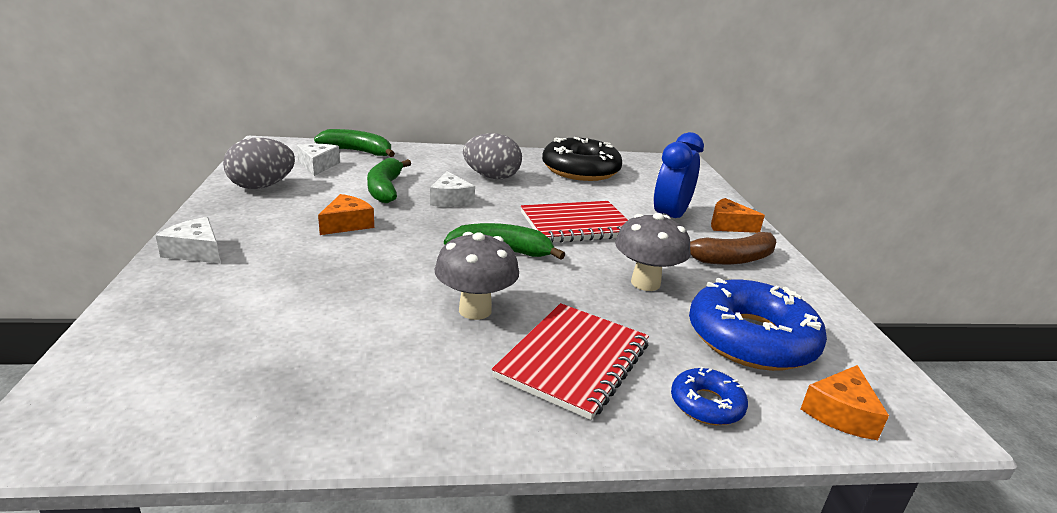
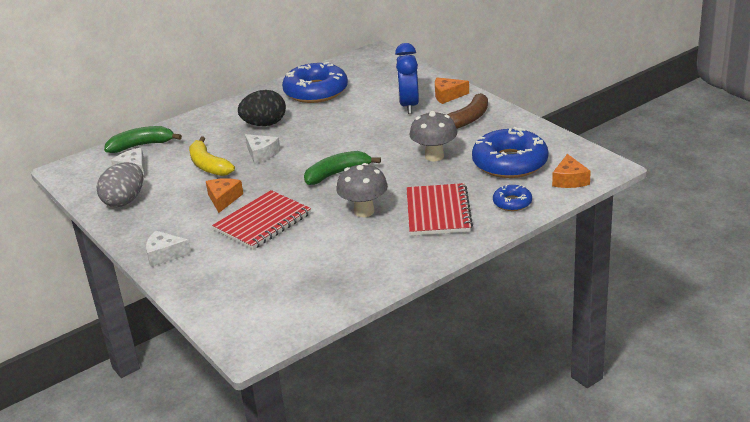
camera: 25 degrees left, 5 degrees up
green banana [367,158,411,203] -> yellow banana [189,136,235,176]
grey egg [463,133,522,179] -> black egg [238,90,286,126]
red notebook [521,201,628,243] -> red notebook moved to [212,190,311,250]
black donut [542,137,622,181] -> blue donut [282,62,348,103]

